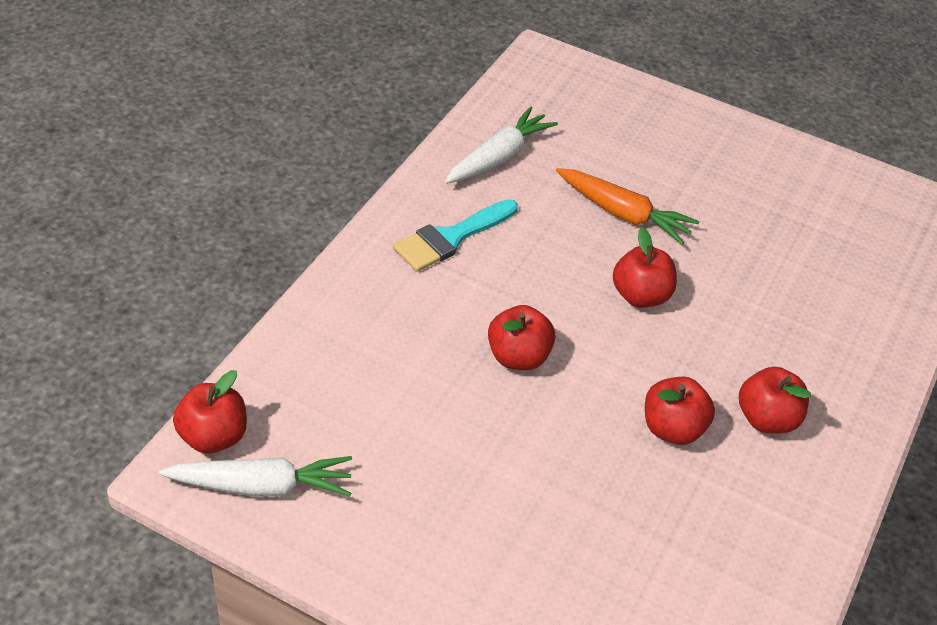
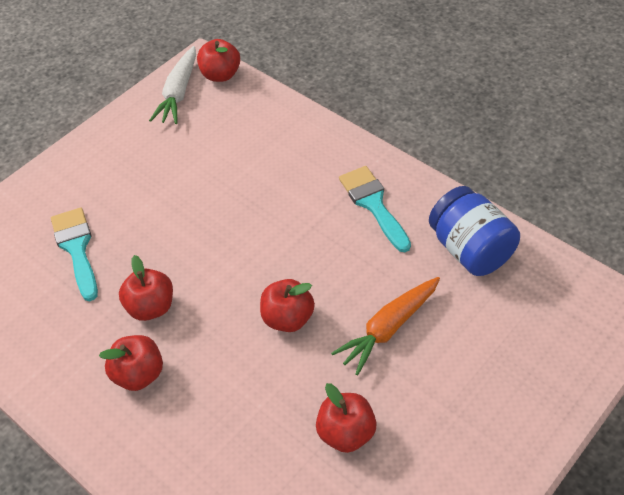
camera: 110 degrees right, 5 degrees up
white carrot [445,106,558,184] -> blue jar [429,186,520,276]
red apple [488,305,556,370] -> red apple moved to [316,383,376,453]
none -> turquoise brush [51,208,98,301]

